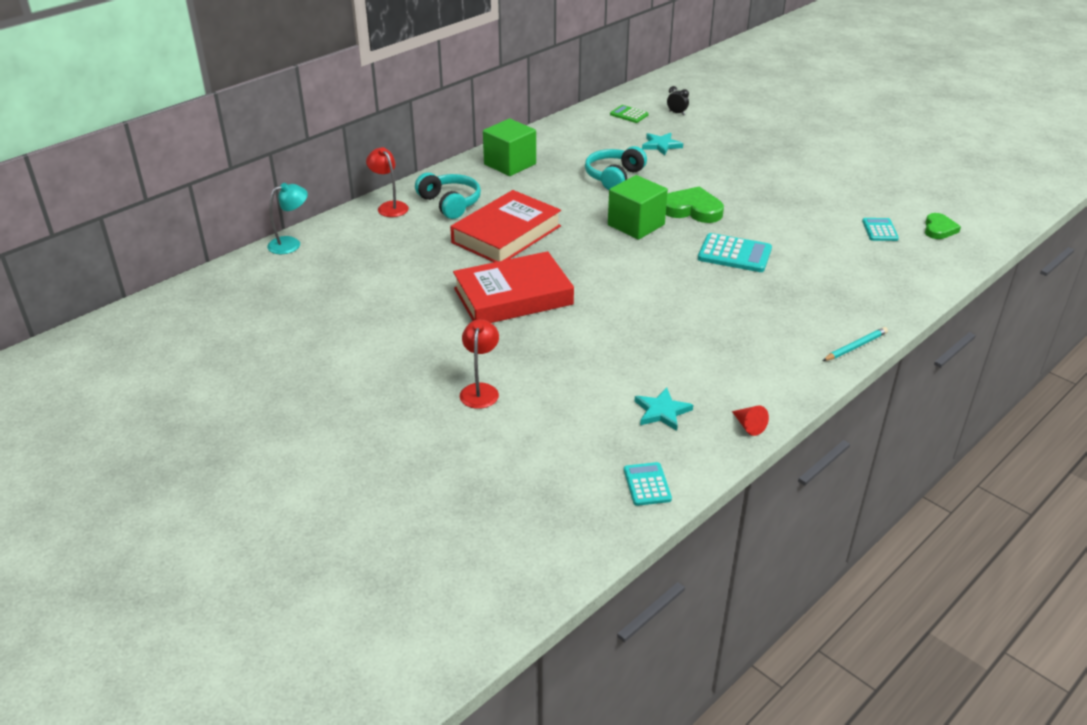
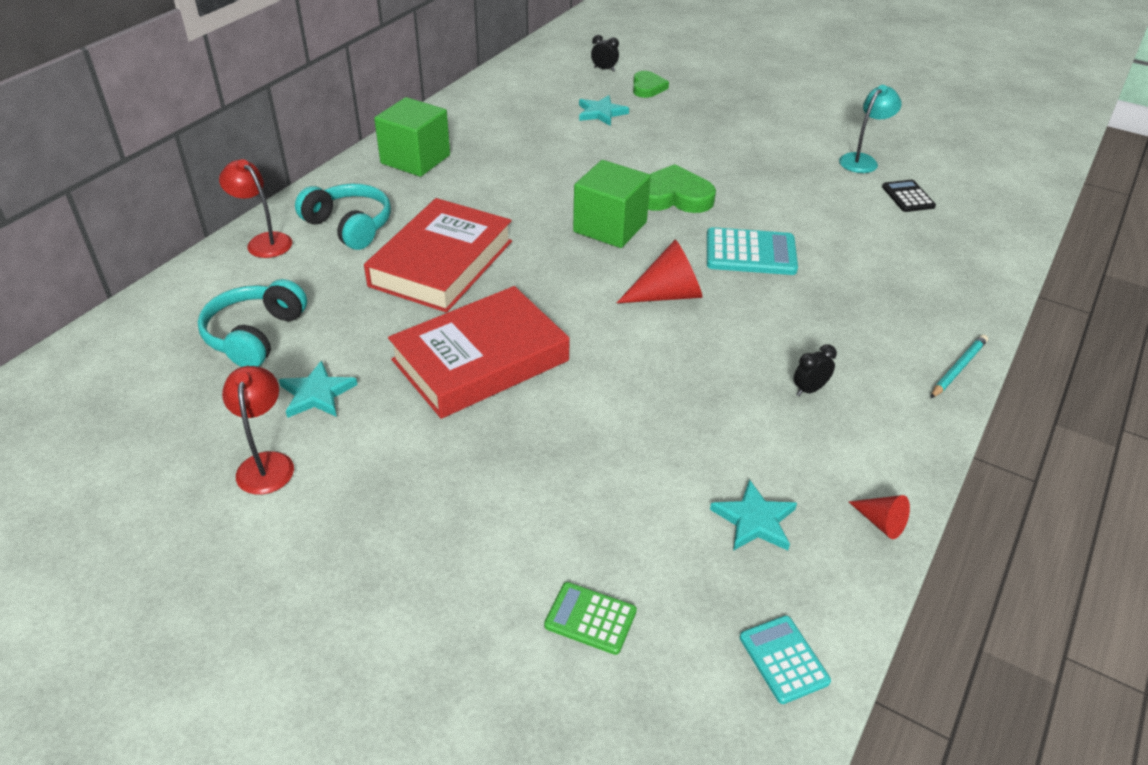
camera: 15 degrees left, 5 degrees up
turquoise lamp [267,183,308,254] -> turquoise lamp moved to [839,85,902,173]
red lamp [460,319,499,409] -> red lamp moved to [222,366,294,495]
turquoise headphones [585,146,647,190] -> turquoise headphones moved to [198,279,307,367]
green calculator [610,105,649,123] -> green calculator moved to [544,582,637,655]
turquoise calculator [862,218,899,241] -> black calculator [882,180,936,212]
green heart [925,213,961,239] -> green heart moved to [633,71,669,98]
none -> turquoise star [279,360,357,418]
none -> red cone [617,239,702,303]
none -> black clock [793,344,837,396]

